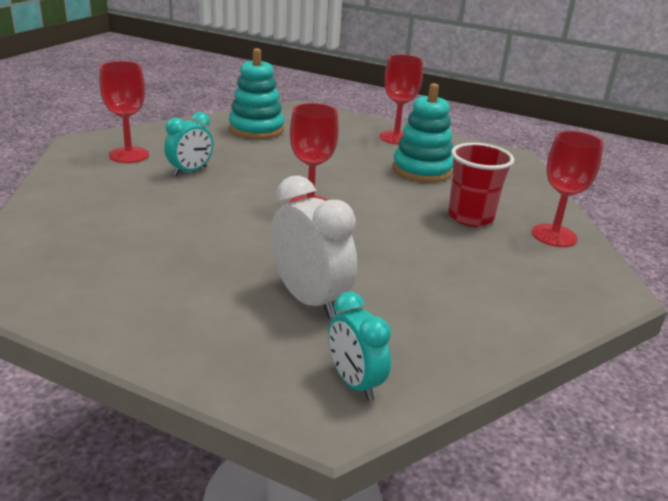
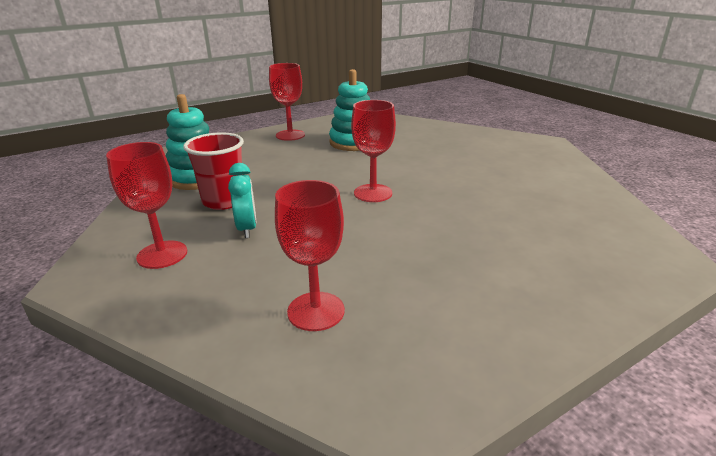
camera: 55 degrees left, 0 degrees up
white clock [270,176,357,319] -> none
turquoise clock [328,292,391,401] -> none
red cup [448,143,514,227] -> red cup moved to [183,132,244,210]
red goblet [532,131,604,247] -> red goblet moved to [275,180,345,331]

